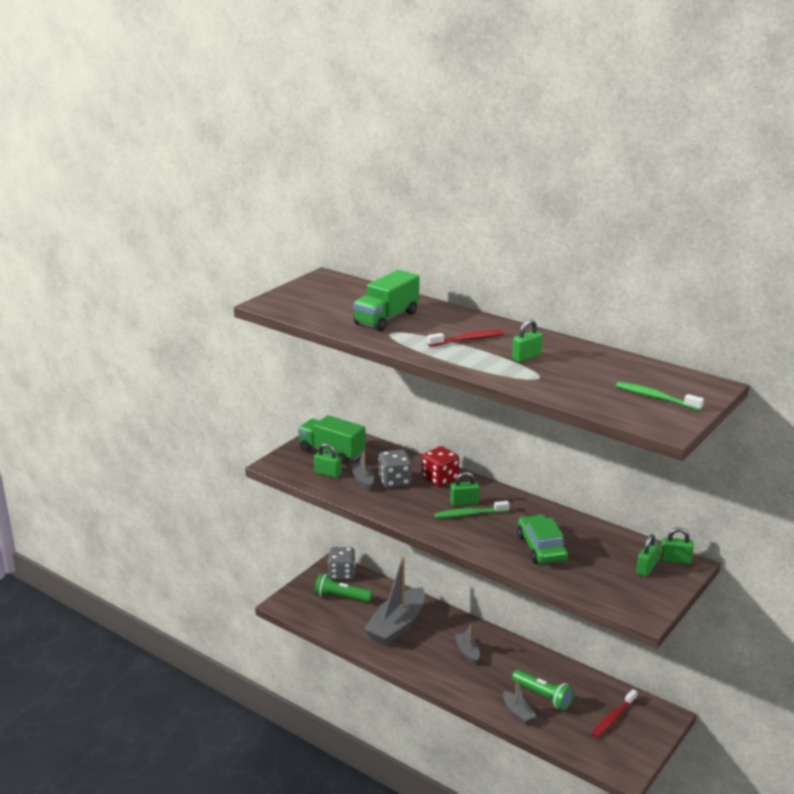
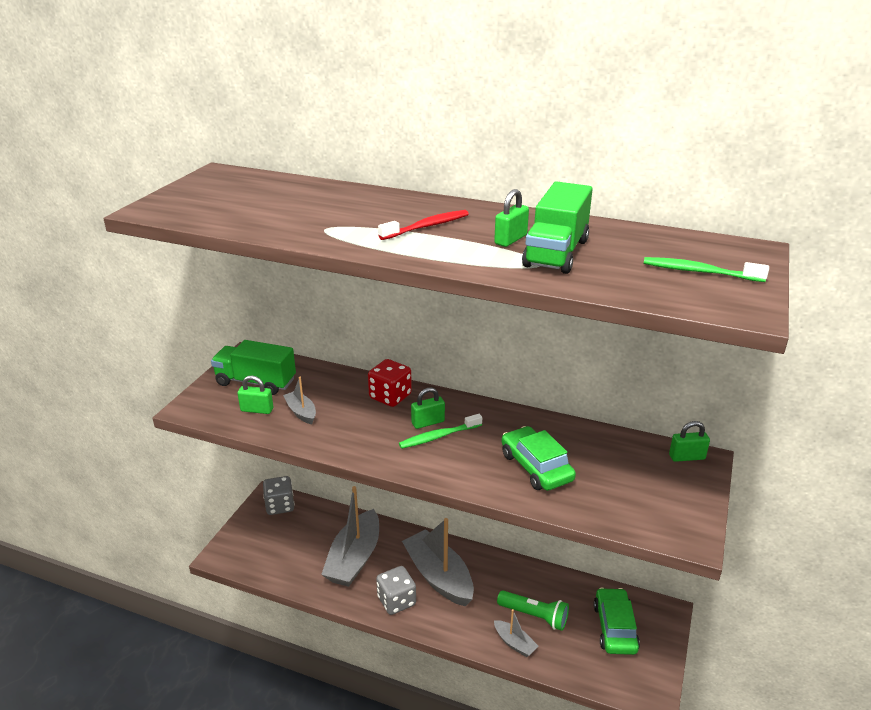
camera: 15 degrees left, 5 degrees up
green flashlight [314,574,372,602] -> none
green truck [353,270,419,331] -> green truck moved to [522,181,593,274]
grey dice [379,449,412,488] -> grey dice moved to [376,566,416,615]
grey boat [455,625,479,664] -> grey boat [402,518,474,607], size x2.13
red toothbrush [592,689,637,738] -> green car [594,587,640,655]
green padlock [637,534,659,576] -> none

